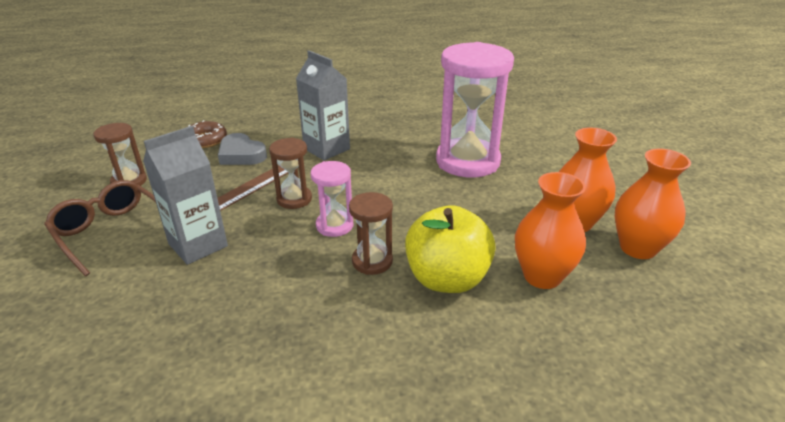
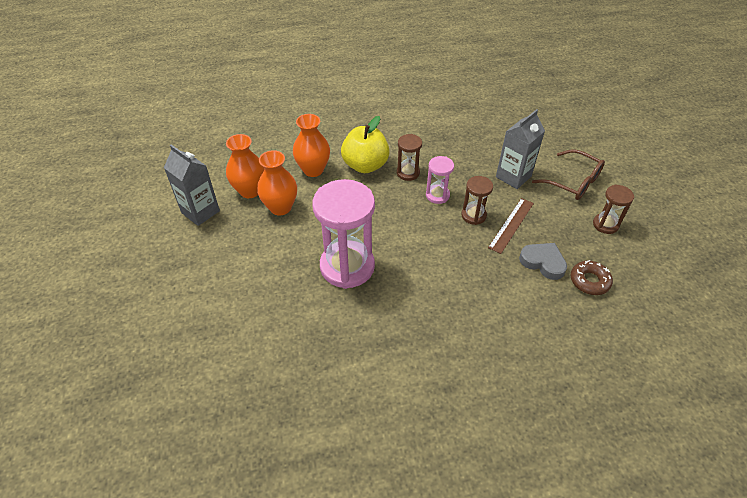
camera: 175 degrees right, 15 degrees up
grey carton [296,50,350,160] -> grey carton moved to [164,144,220,226]

